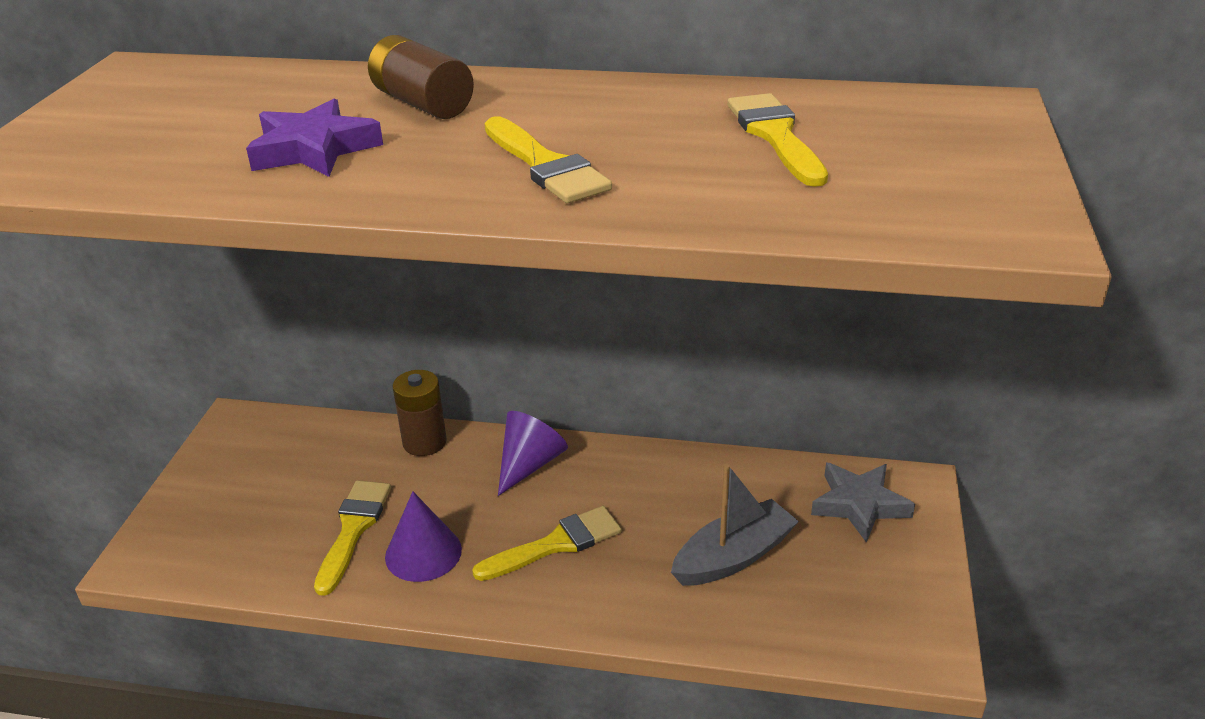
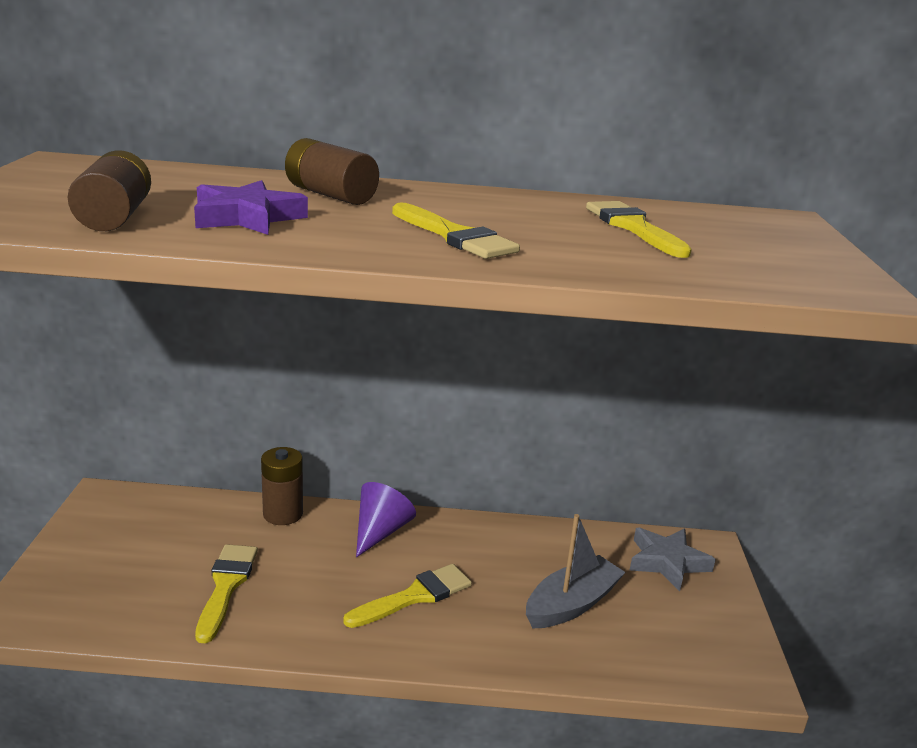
camera: 10 degrees left, 10 degrees down
purple cone [385,491,462,582] -> none
none -> brown battery [68,150,151,231]

